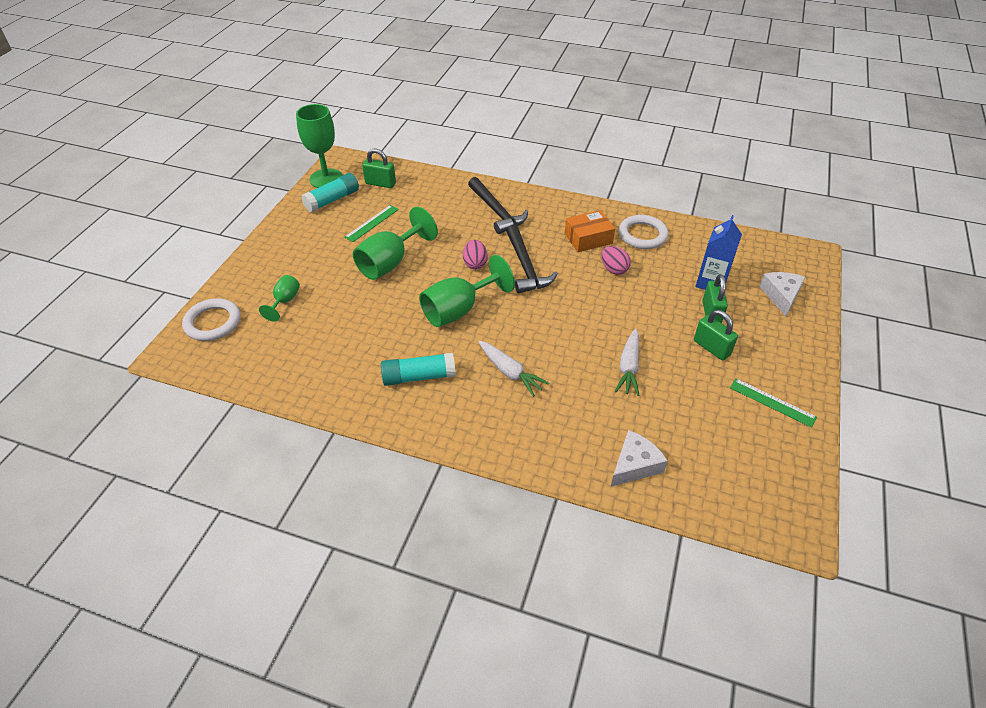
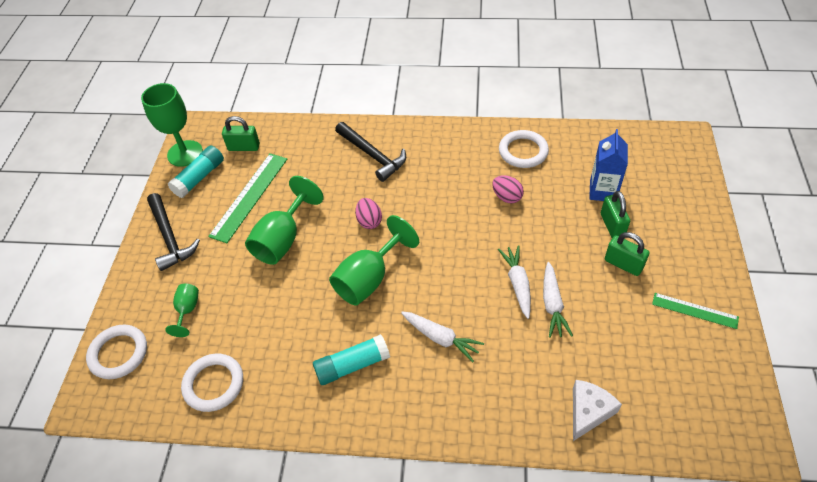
camera: 10 degrees left, 5 degrees up
green ruler [344,205,399,242] -> green ruler [208,153,287,243], size x1.70
black hammer [506,225,558,294] -> black hammer moved to [147,193,200,271]
orange box [565,210,615,252] -> none
white cheese [759,272,805,316] -> none
none -> white ring [181,353,243,412]
none -> white carrot [498,245,531,319]

